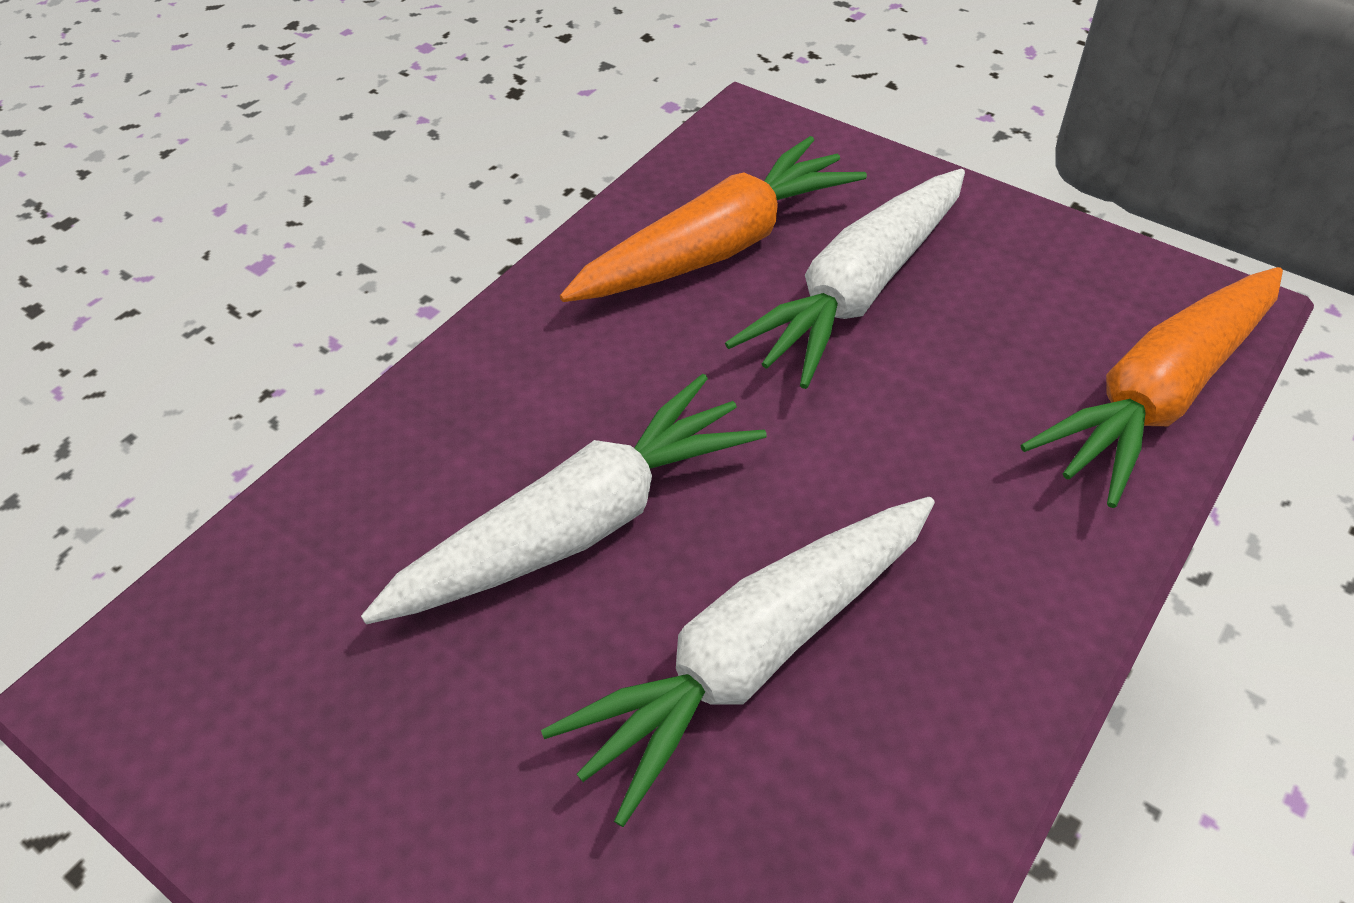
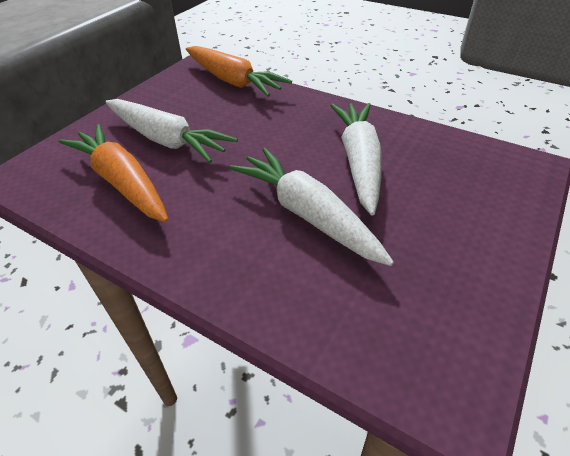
camera: 95 degrees left, 5 degrees down
white carrot [541,497,935,827] -> white carrot turned 135 degrees counterclockwise [330,103,382,215]

